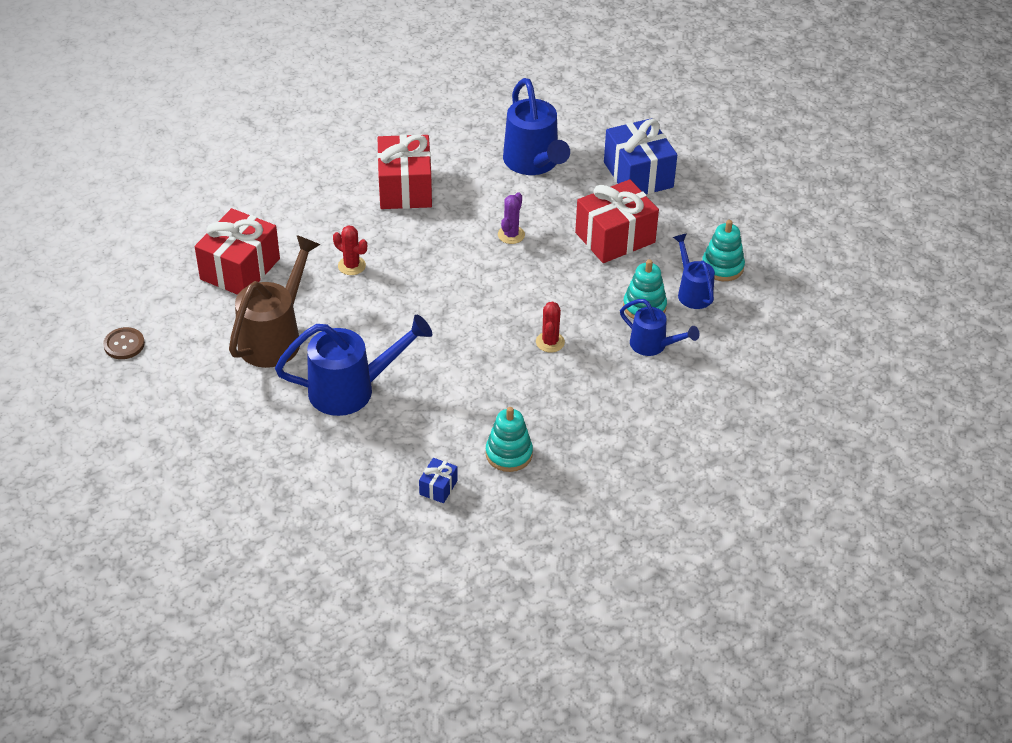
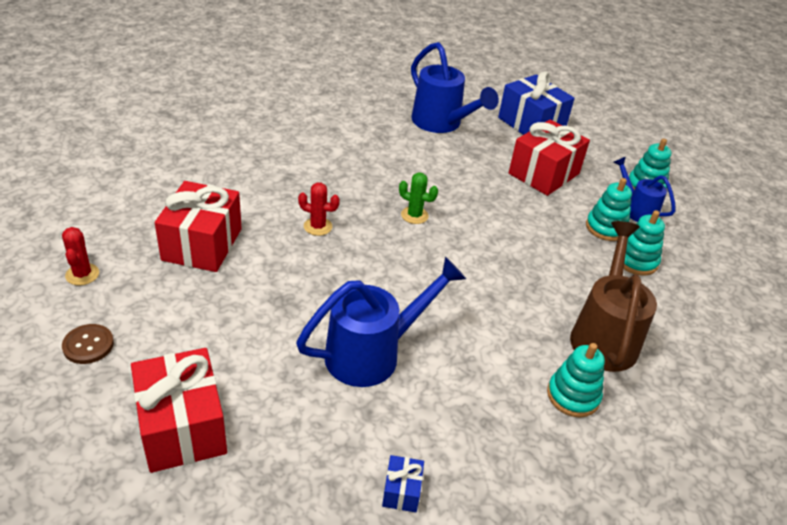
camera: 20 degrees left, 5 degrees down
brown watering can [229,235,321,368] -> brown watering can moved to [570,221,657,372]
red gift [377,134,432,209] -> red gift moved to [131,348,227,473]
blue gift [419,458,458,503] -> blue gift moved to [382,455,424,512]
purple cactus [498,192,525,244] -> none
red cactus [536,301,565,352] -> red cactus moved to [62,227,99,285]
blue watering can [620,299,699,356] -> turquoise stacking toy [624,210,665,276]
none -> green cactus [399,172,438,224]

